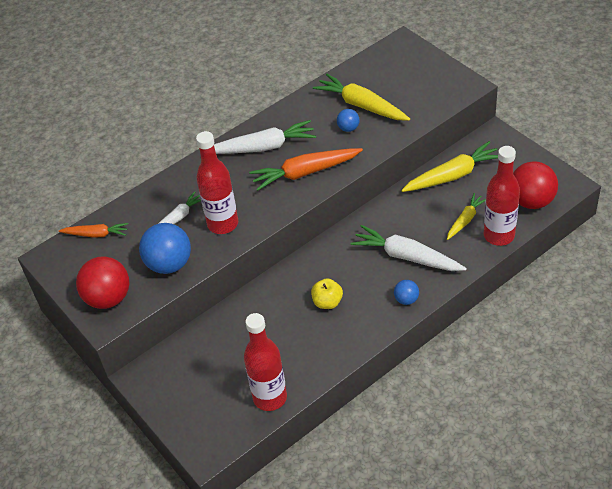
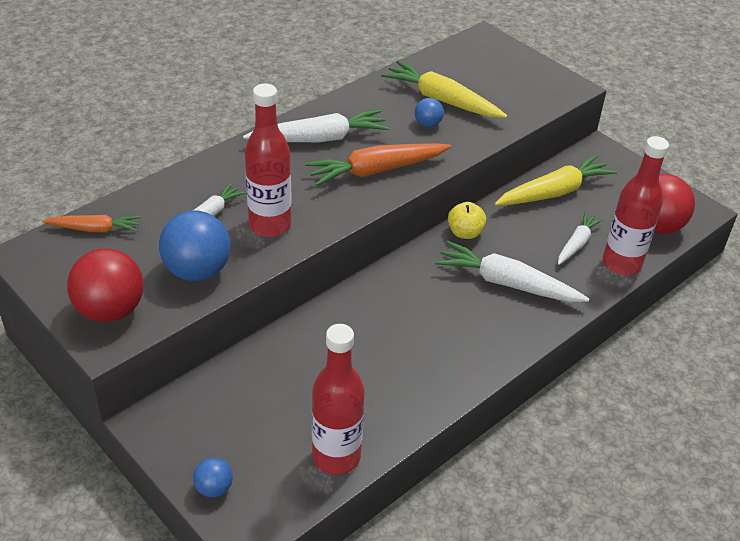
camera: 10 degrees left, 5 degrees down
yellow apple [311,278,343,309] -> yellow apple moved to [448,202,486,239]
blue ball [394,280,419,305] -> blue ball moved to [193,457,233,498]
yellow carrot [447,193,486,240] -> white carrot [558,212,603,265]

